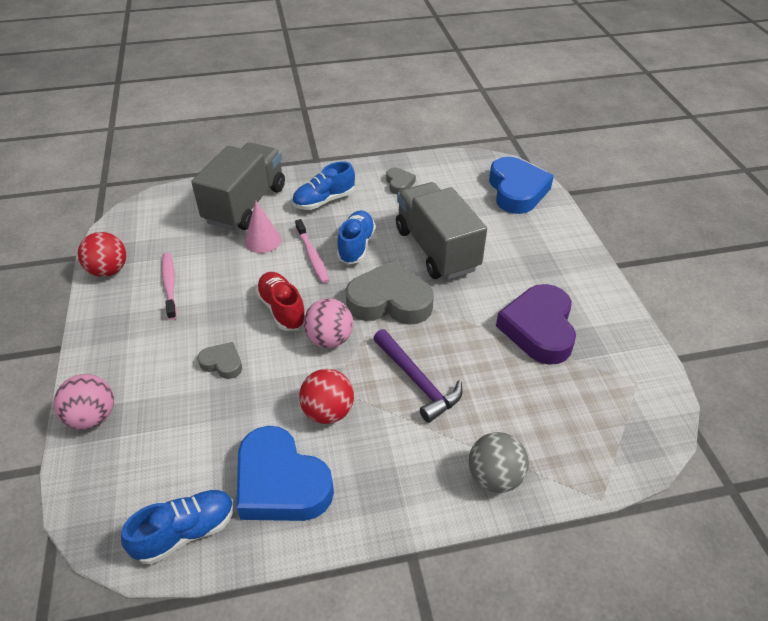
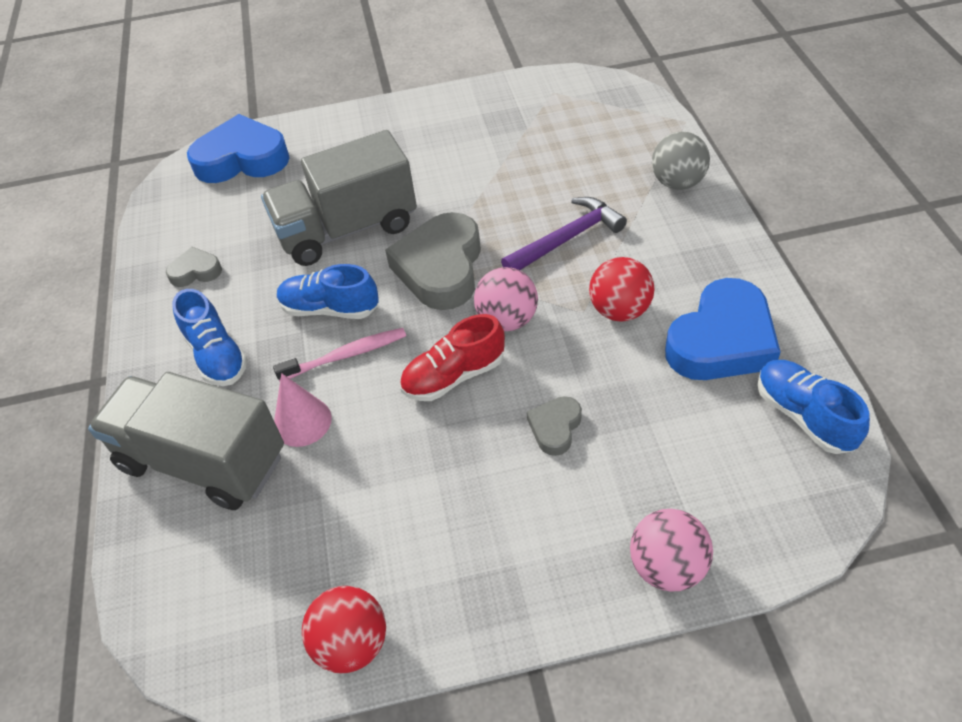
camera: 85 degrees left, 5 degrees up
pink toothbrush [162,252,177,320] -> none
purple heart [496,284,576,365] -> none

